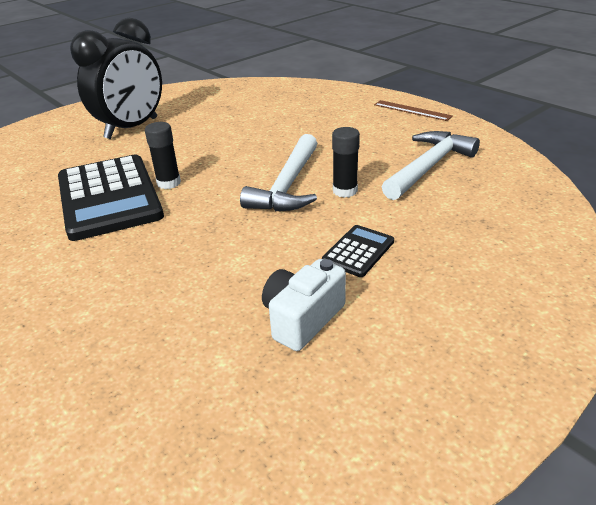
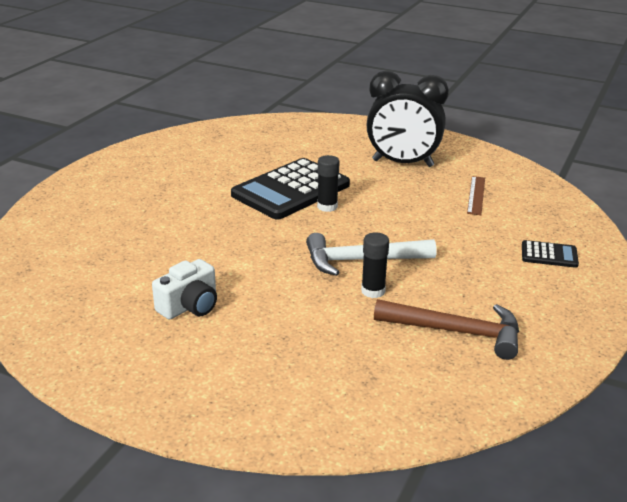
camera: 65 degrees right, 5 degrees down
white camera [262,259,346,351] -> white camera turned 120 degrees clockwise [152,259,217,320]
black calculator [322,225,394,277] -> black calculator moved to [522,240,579,268]
brown ruler [374,100,453,121] -> brown ruler moved to [467,176,485,215]
white hammer [382,131,480,200] -> brown hammer [374,299,519,360]

